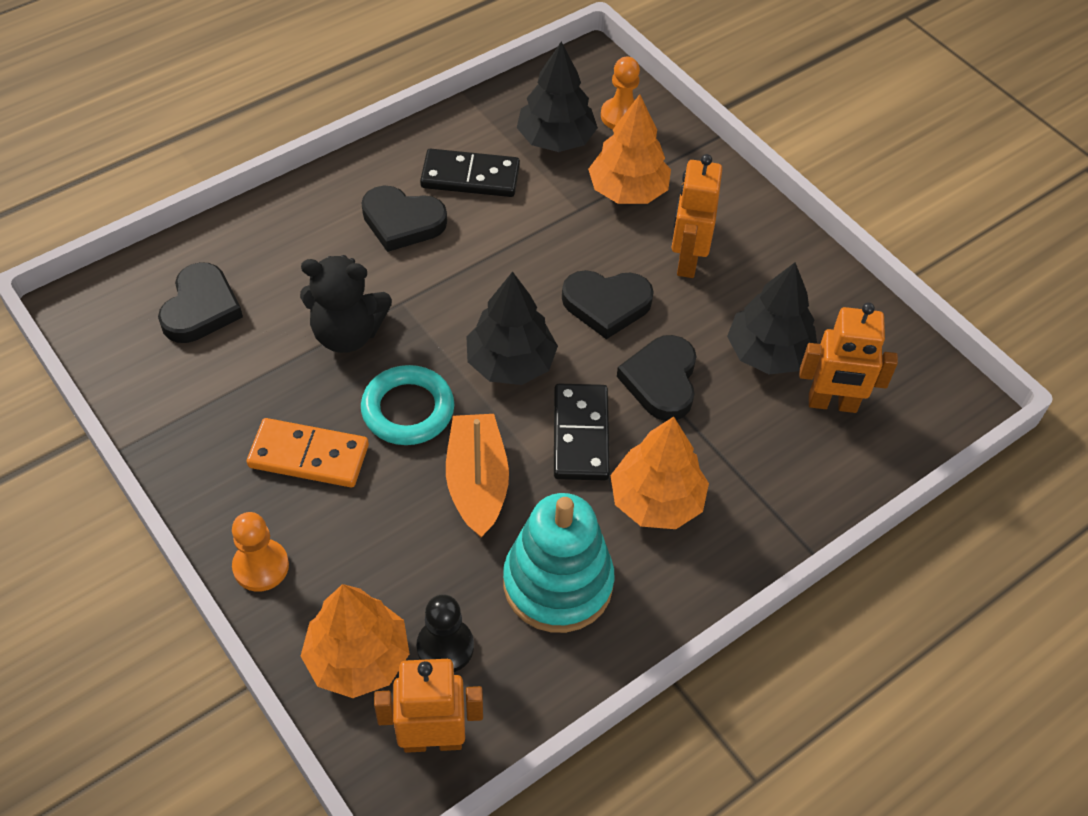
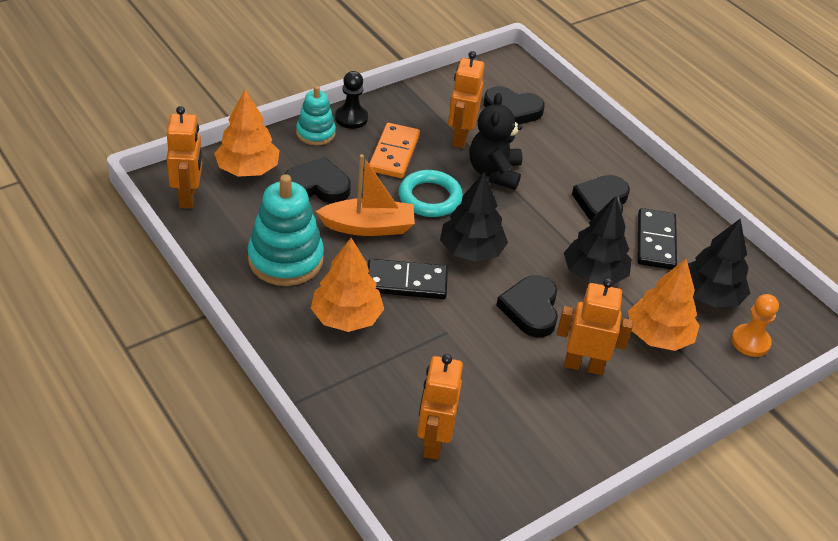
camera: 90 degrees right, 10 degrees down
orange pawn [232,512,289,592] -> turquoise stacking toy [296,86,336,145]
black pawn [417,594,474,672] -> black pawn moved to [335,71,368,129]
black heart [617,335,696,421] -> black heart moved to [285,157,351,203]
black tree [727,262,817,375] -> black tree moved to [564,196,632,285]
none -> orange robot [448,51,484,148]

